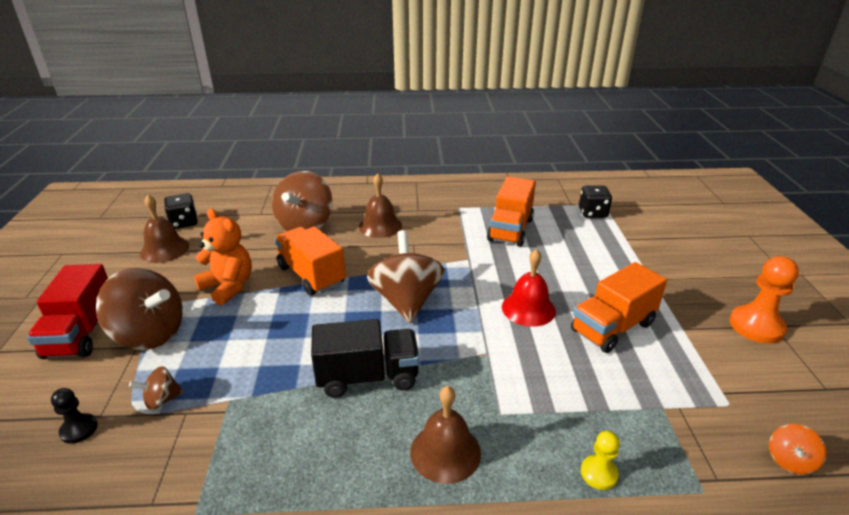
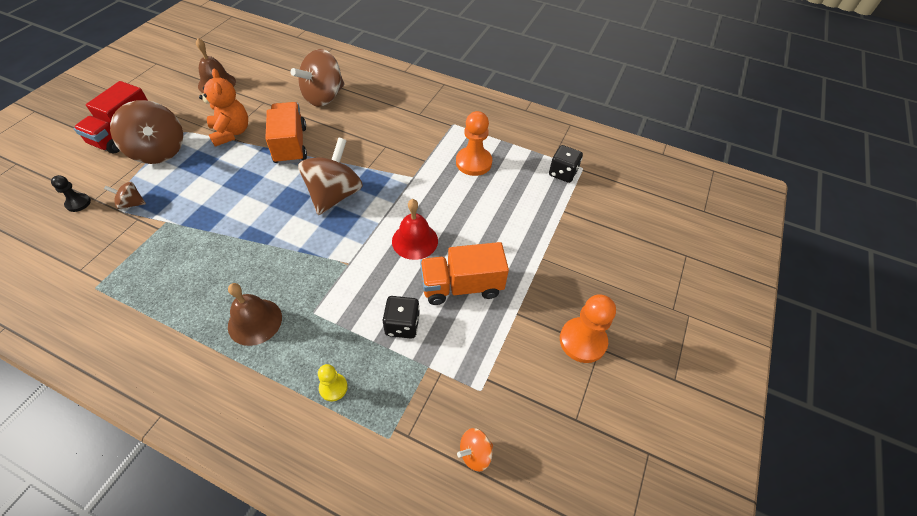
camera: 25 degrees right, 20 degrees up
black dice [164,193,198,229] -> black dice moved to [383,296,420,339]
black truck [311,319,420,398] -> none
brown bell [359,173,402,238] -> none
orange truck [487,176,536,247] -> orange pawn [456,111,492,176]

